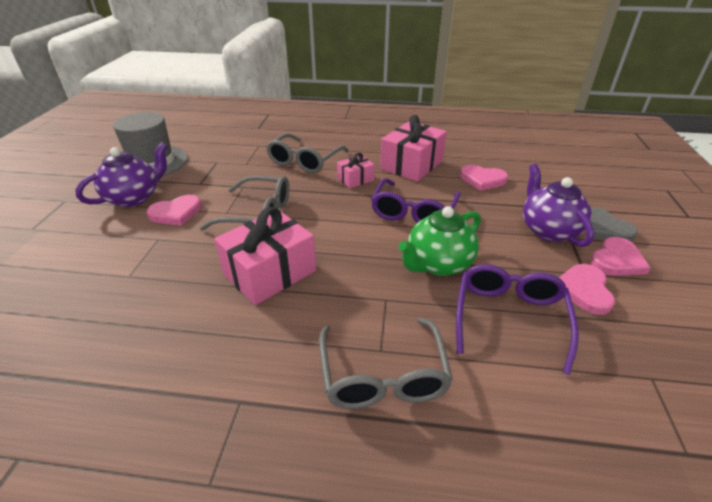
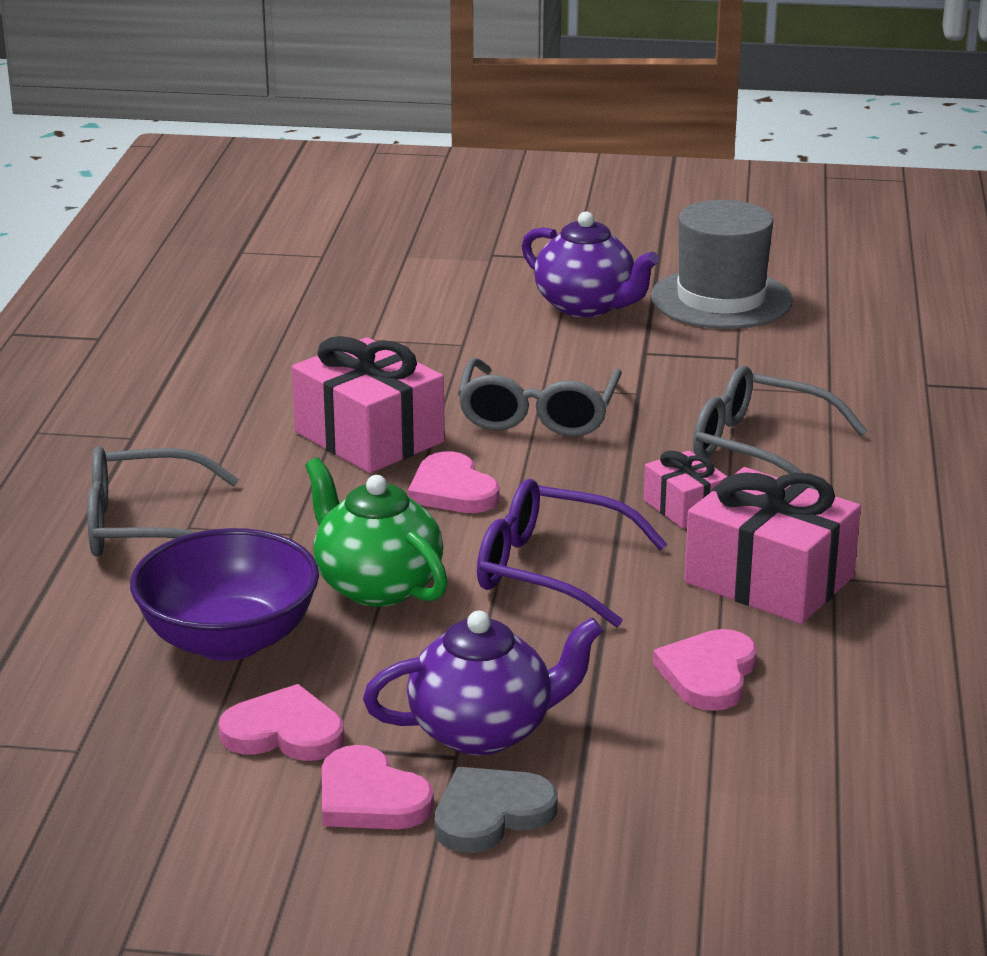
camera: 90 degrees right, 10 degrees down
pink heart [147,195,202,226] -> pink heart moved to [408,451,500,513]
purple glasses [456,264,579,375] -> purple bowl [130,528,319,661]

